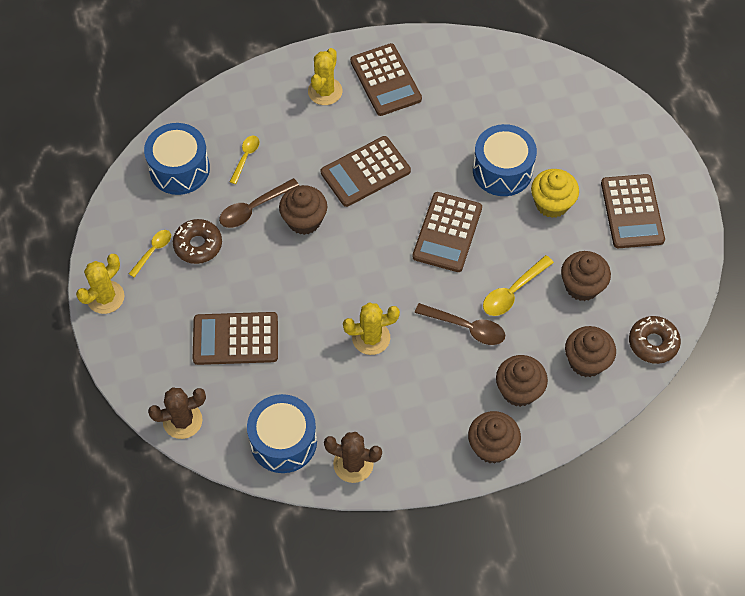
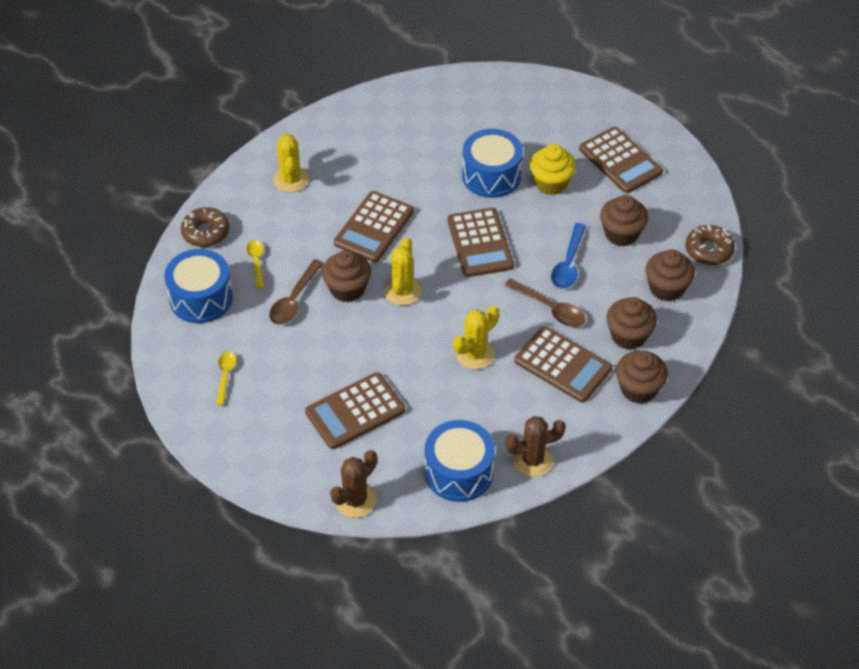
camera: 30 degrees left, 10 degrees down
yellow cactus [76,254,125,314] -> yellow cactus moved to [384,237,422,305]
brown donut [173,219,222,264] -> brown donut moved to [181,207,229,247]
brown calculator [350,43,422,116] -> brown calculator moved to [514,326,612,403]
brown spoon [415,303,505,345] -> brown spoon turned 45 degrees clockwise [504,278,585,327]
yellow spoon [483,255,554,316] -> blue spoon [551,223,586,289]

